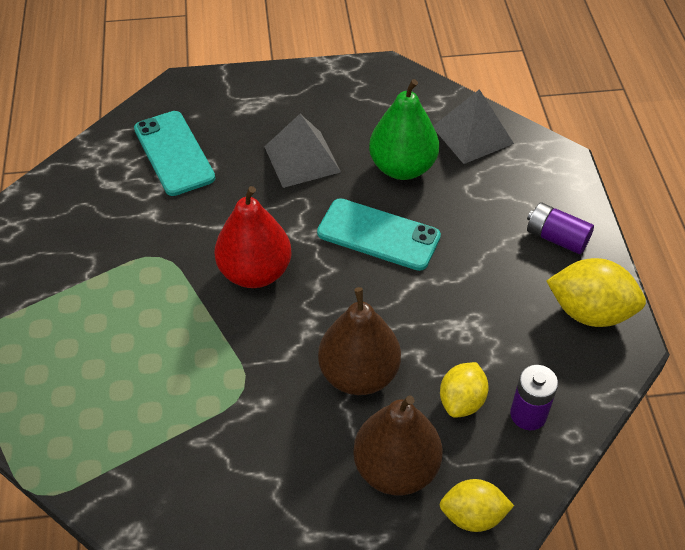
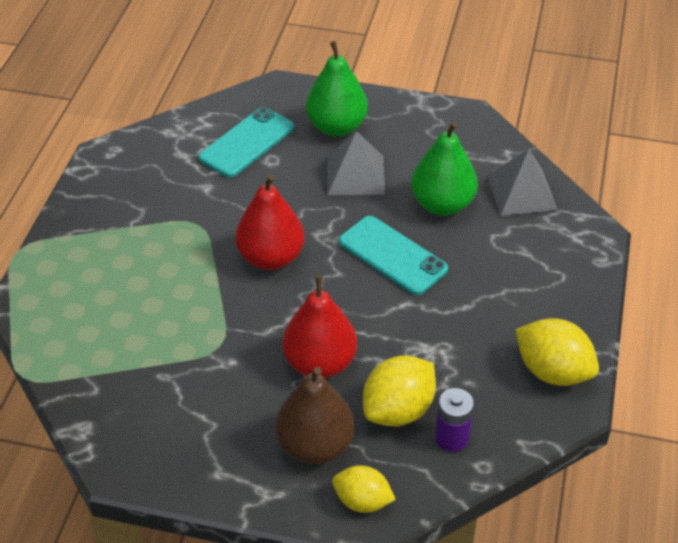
camera: 20 degrees right, 5 degrees down
turquoise phone [134,111,215,196] -> turquoise phone turned 45 degrees clockwise [199,107,294,178]
brown pear [318,287,401,395] -> red pear [283,276,357,378]
yellow lemon [440,362,488,418] -> yellow lemon [363,356,436,426], size x1.53
purple battery [527,202,594,254] -> none
none -> green pear [306,41,368,137]

